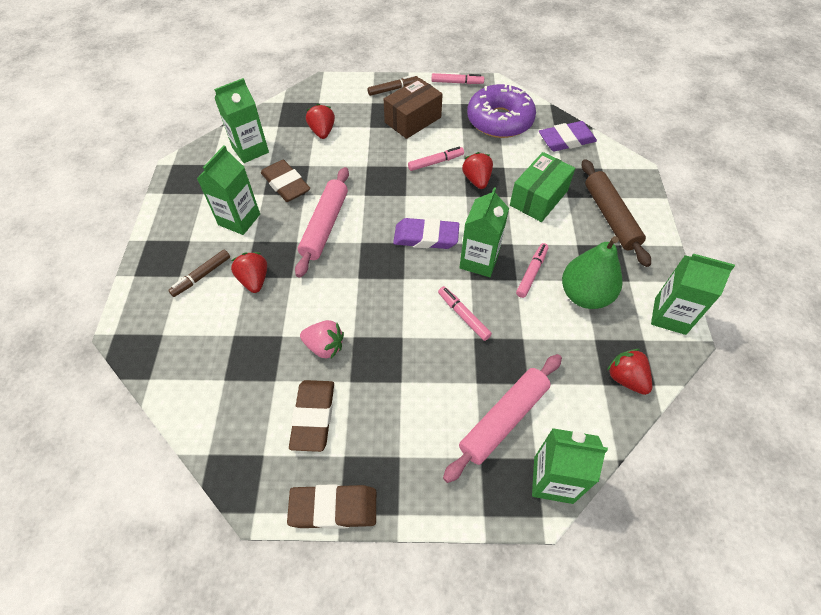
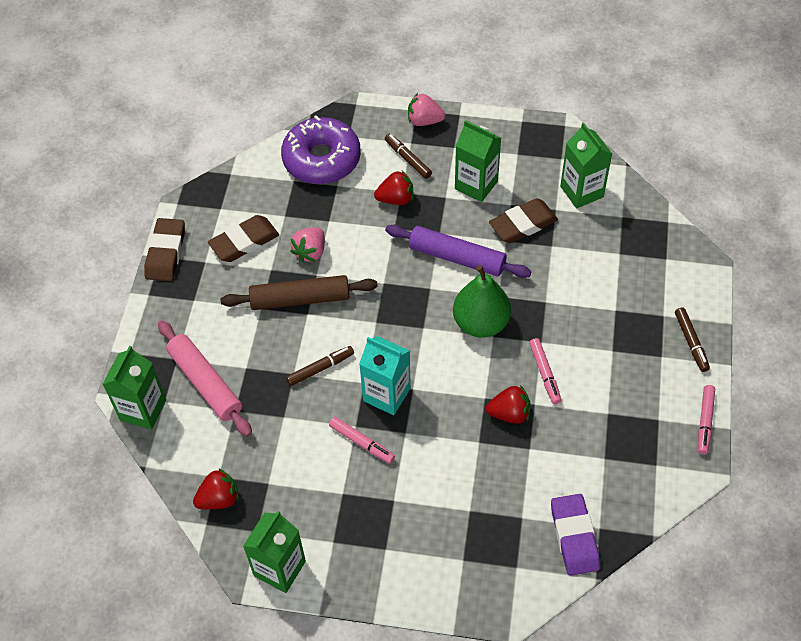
camera: 100 degrees right, 0 degrees up
brown eraser [289,380,334,452] -> brown eraser turned 45 degrees counterclockwise [208,215,279,262]
pink rolling pin [295,167,349,277] -> purple rolling pin [385,225,531,278]
red strawberry [306,104,335,139] -> none
brown box [384,78,443,139] -> none
purple eraser [393,218,459,249] -> none
pink marker [438,286,492,341] -> brown marker [286,346,354,386]
green carton [459,187,509,277] -> turquoise carton [359,336,411,415]
purple donut [467,83,536,138] -> purple donut moved to [281,116,361,184]
green box [510,152,575,222] -> none
green pear [562,236,622,309] -> green pear moved to [453,265,511,338]
brown rolling pin [582,159,651,267] -> brown rolling pin moved to [220,275,378,310]
none -> pink strawberry [408,93,446,126]

